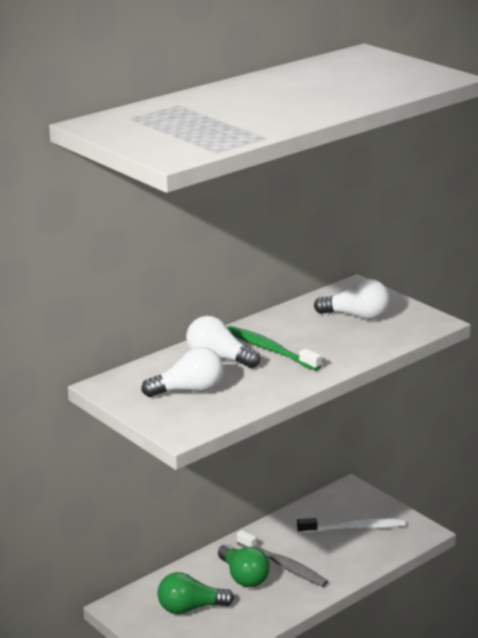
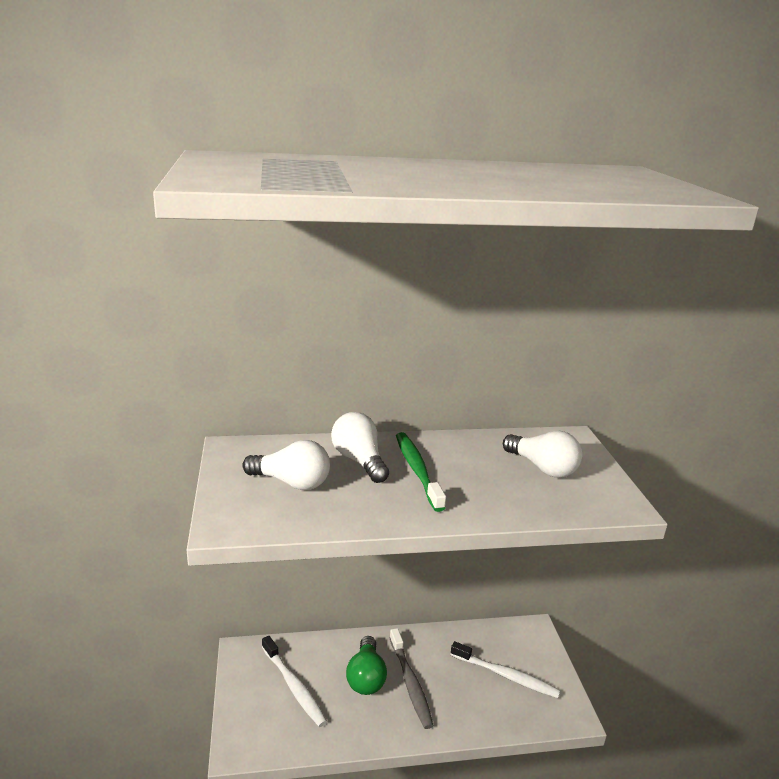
camera: 30 degrees right, 0 degrees up
green light bulb [157,572,234,614] -> white toothbrush [262,636,327,727]

